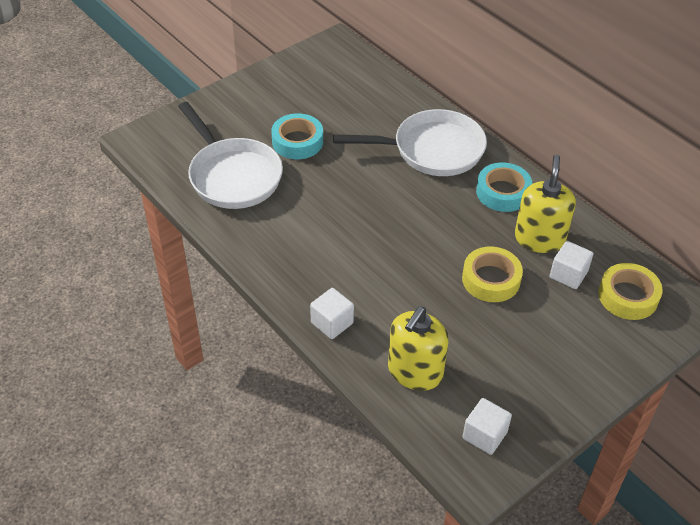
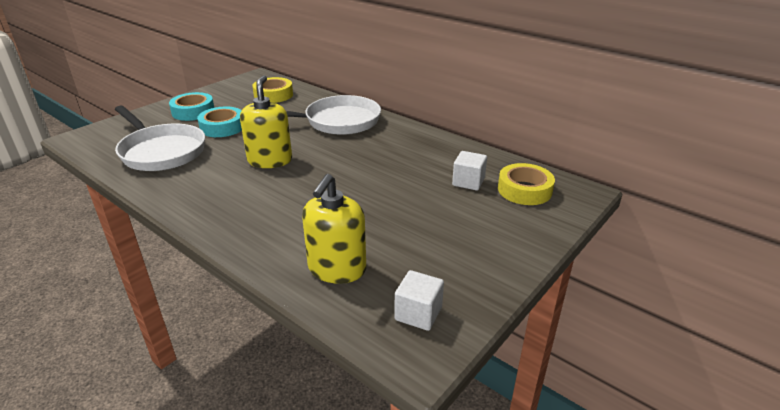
camera: 10 degrees left, 15 degrees down
white cube [310,288,354,339] -> none
yellow tape [462,247,523,302] -> yellow tape moved to [252,77,293,103]
turquoise tape [476,162,532,212] -> turquoise tape moved to [169,92,214,121]
yellow soap dispenser [515,155,576,253] -> yellow soap dispenser moved to [240,76,292,168]

